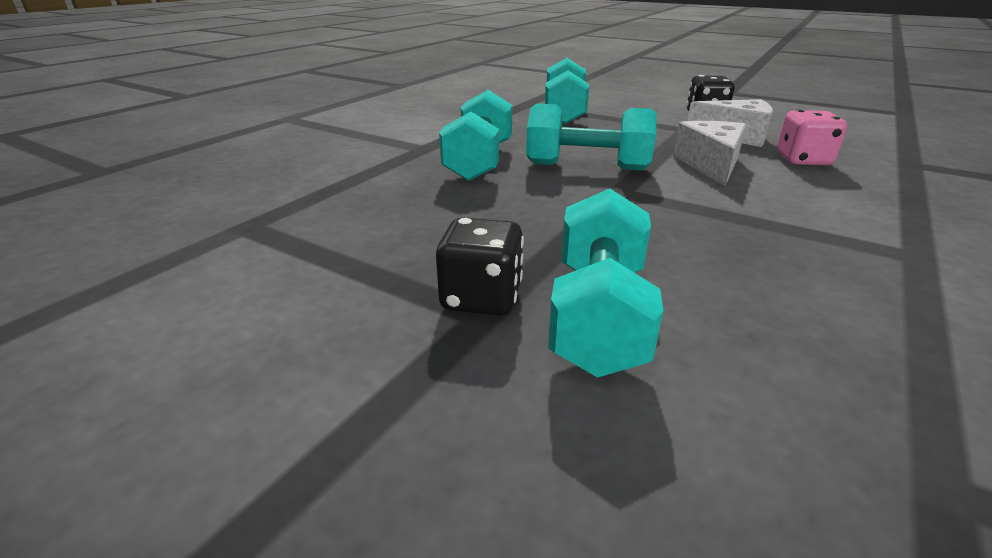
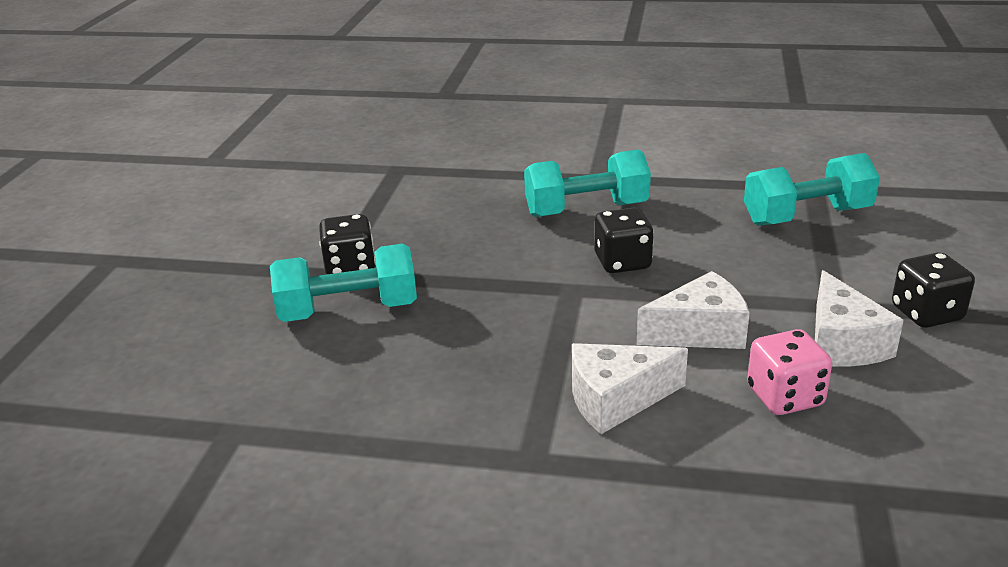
camera: 70 degrees right, 0 degrees up
turquoise dumbbell [526,103,657,171] -> black dice [595,208,654,273]
none -> white cheese [572,343,688,434]

